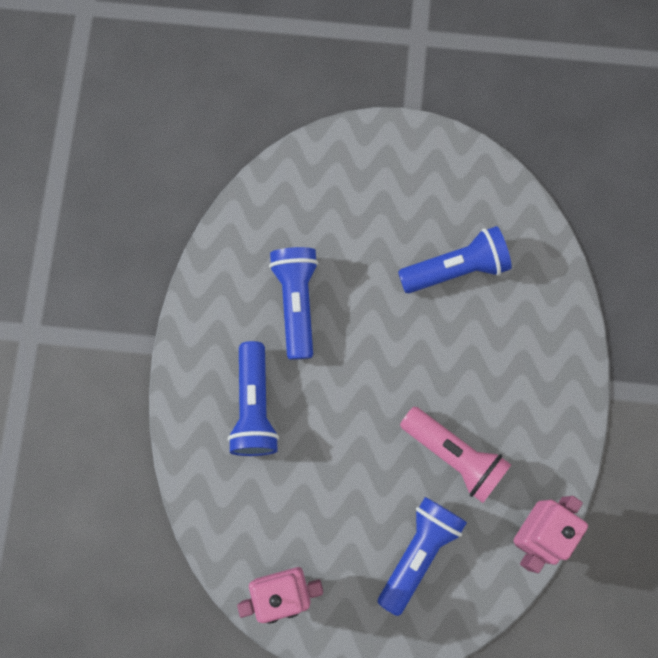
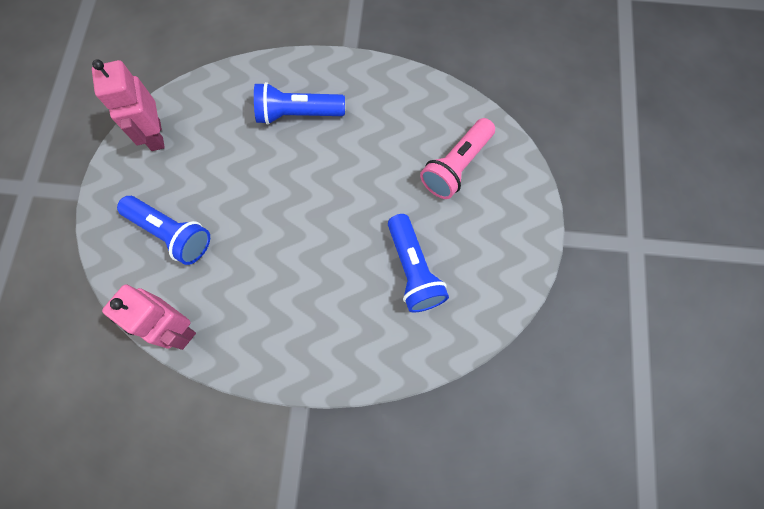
camera: 90 degrees right, 5 degrees down
blue flashlight [269,247,318,360] -> none
pink flashlight [400,407,511,503] -> pink flashlight moved to [420,118,495,199]

